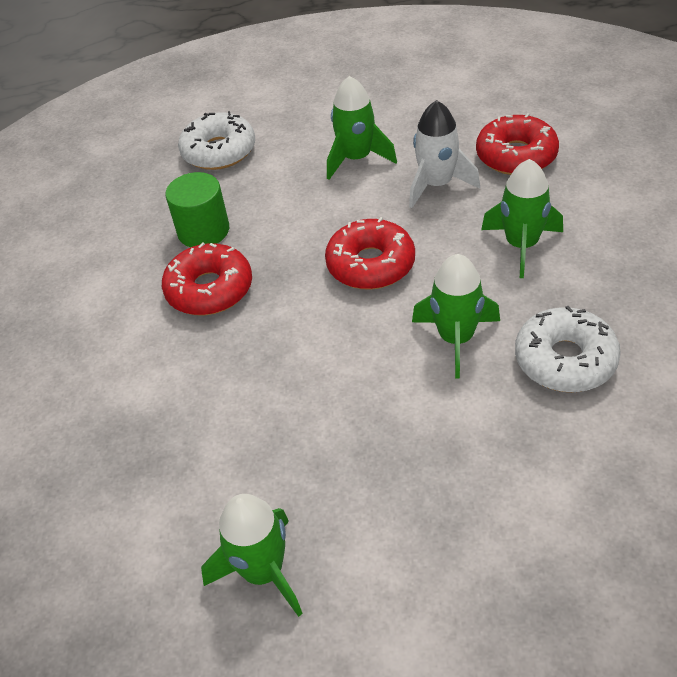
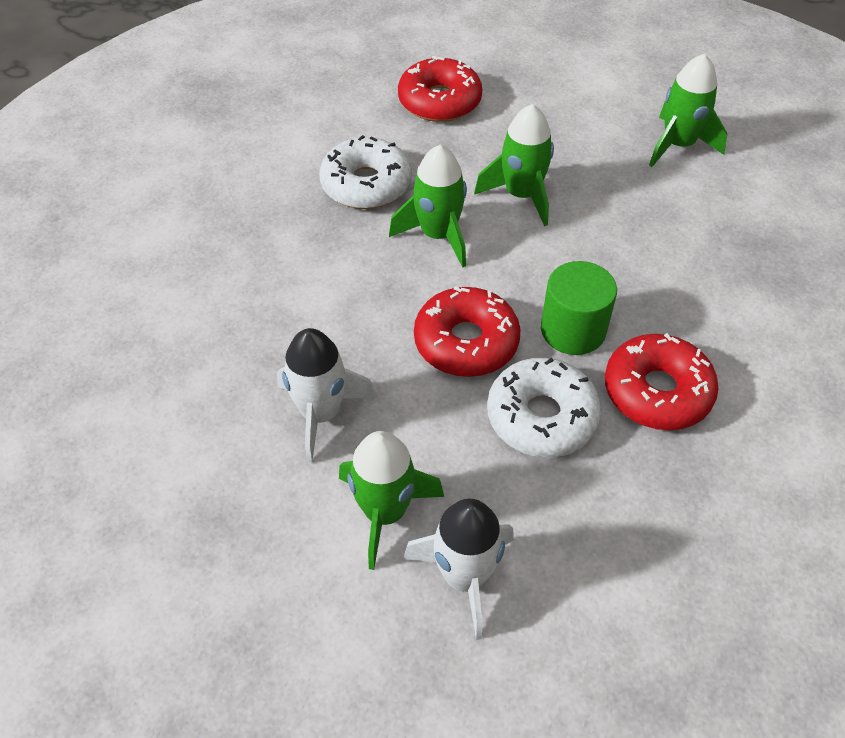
camera: 160 degrees left, 5 degrees up
green cylinder [165,172,229,247] -> green cylinder moved to [541,261,617,355]
white donut [178,111,255,170] -> white donut moved to [487,358,602,458]
red donut [476,113,559,175] -> red donut moved to [398,56,482,122]
green rocket [481,159,563,278] -> green rocket moved to [474,104,554,226]
none -> white rocket [403,499,514,640]

